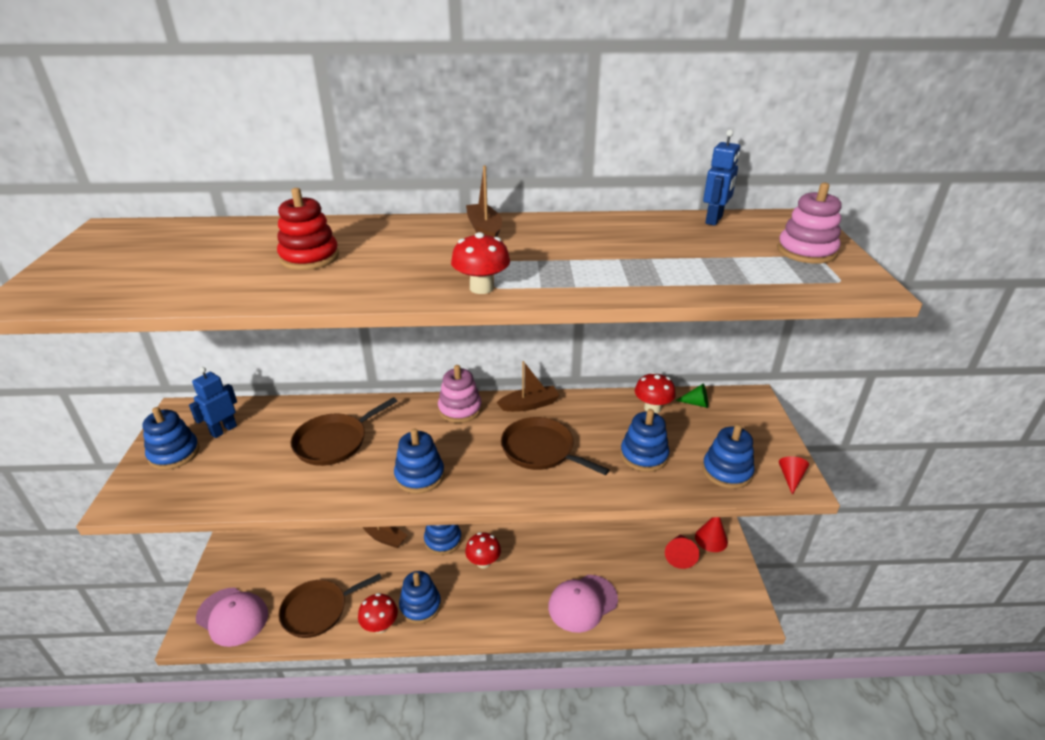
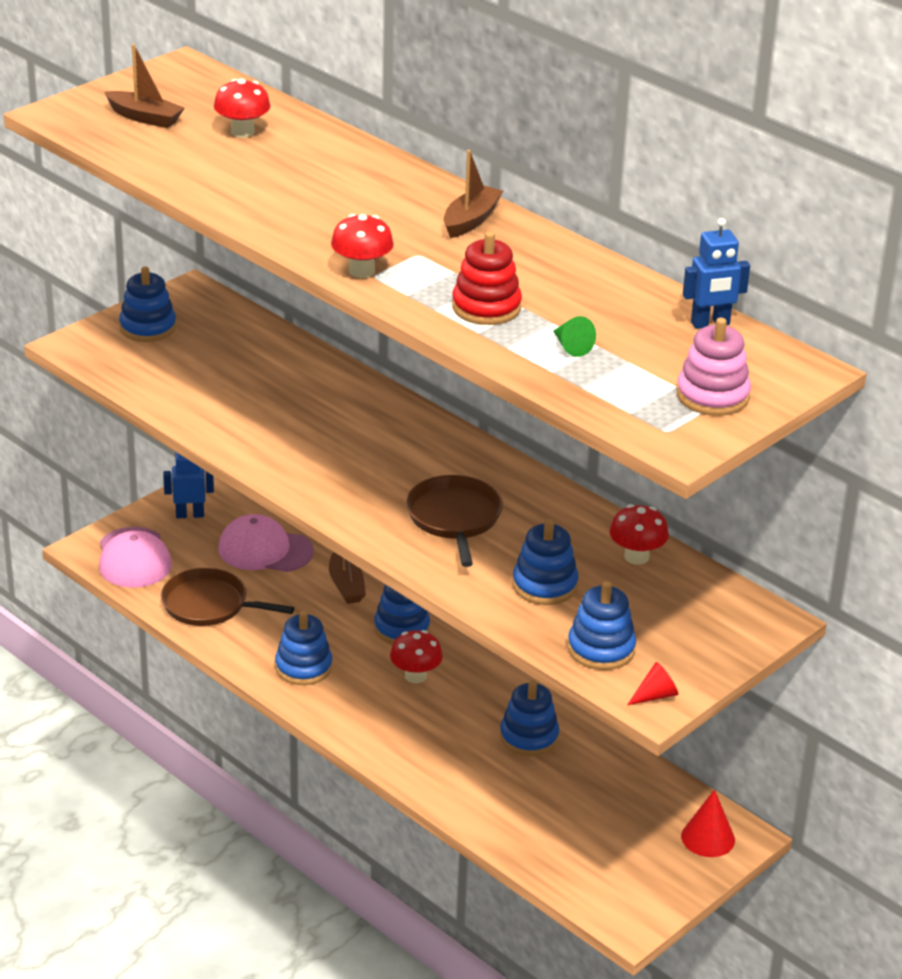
camera: 45 degrees right, 0 degrees up
blue robot [189,367,237,438] -> blue robot moved to [163,452,214,518]
red stacking toy [277,188,339,270] -> red stacking toy moved to [452,231,522,325]
brown pan [291,397,397,466] -> none
red mushroom [358,593,398,633] -> red mushroom moved to [214,78,271,137]
blue stacking toy [394,428,444,494] -> blue stacking toy moved to [500,680,559,757]
pink stacking toy [438,365,482,423] -> none
brown boat [497,361,560,412] -> brown boat moved to [104,44,185,128]
pink cap [548,575,618,633] -> pink cap moved to [218,514,314,572]
red cone [665,534,700,569] -> none
green cone [675,384,708,408] -> green cone moved to [553,316,596,357]

